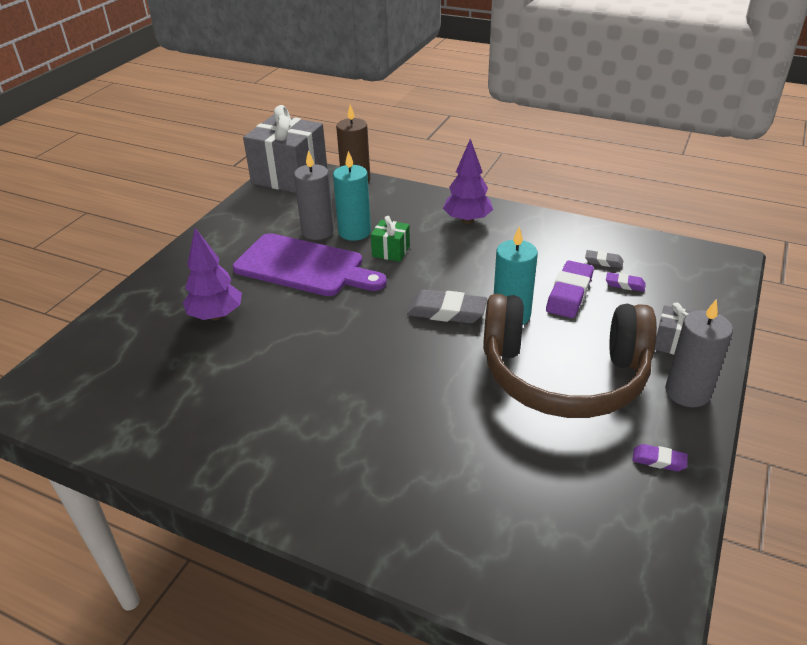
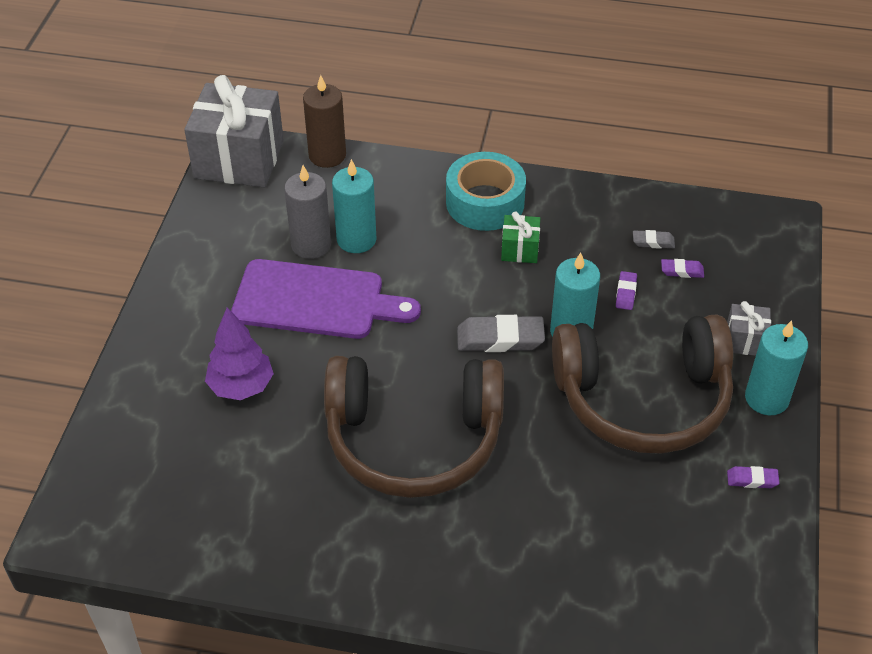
camera: 15 degrees left, 10 degrees up
green gift [371,216,410,262] -> green gift moved to [501,211,540,263]
purple tree [443,139,493,224] -> turquoise tape [446,152,526,231]
purple eraser [546,260,594,318] -> purple eraser [616,271,637,310], size x0.52
grey candle [665,299,733,407] -> turquoise candle [745,320,808,415]
none -> brown headphones [324,356,504,498]

